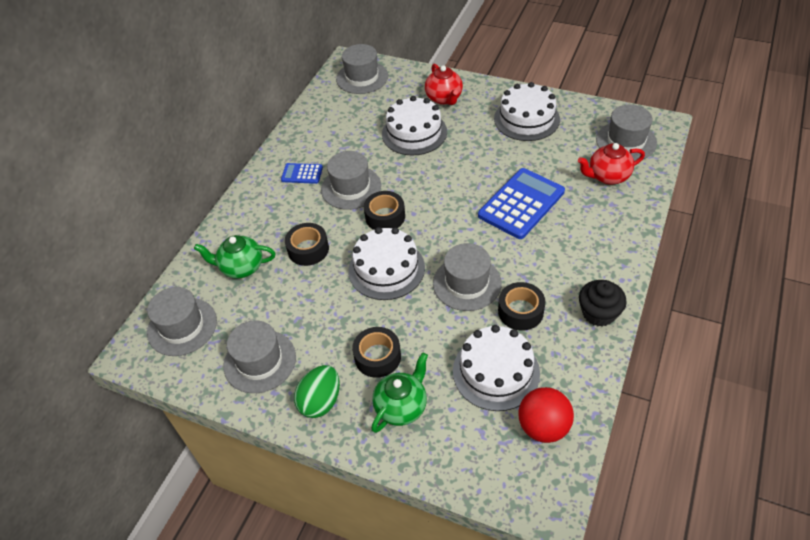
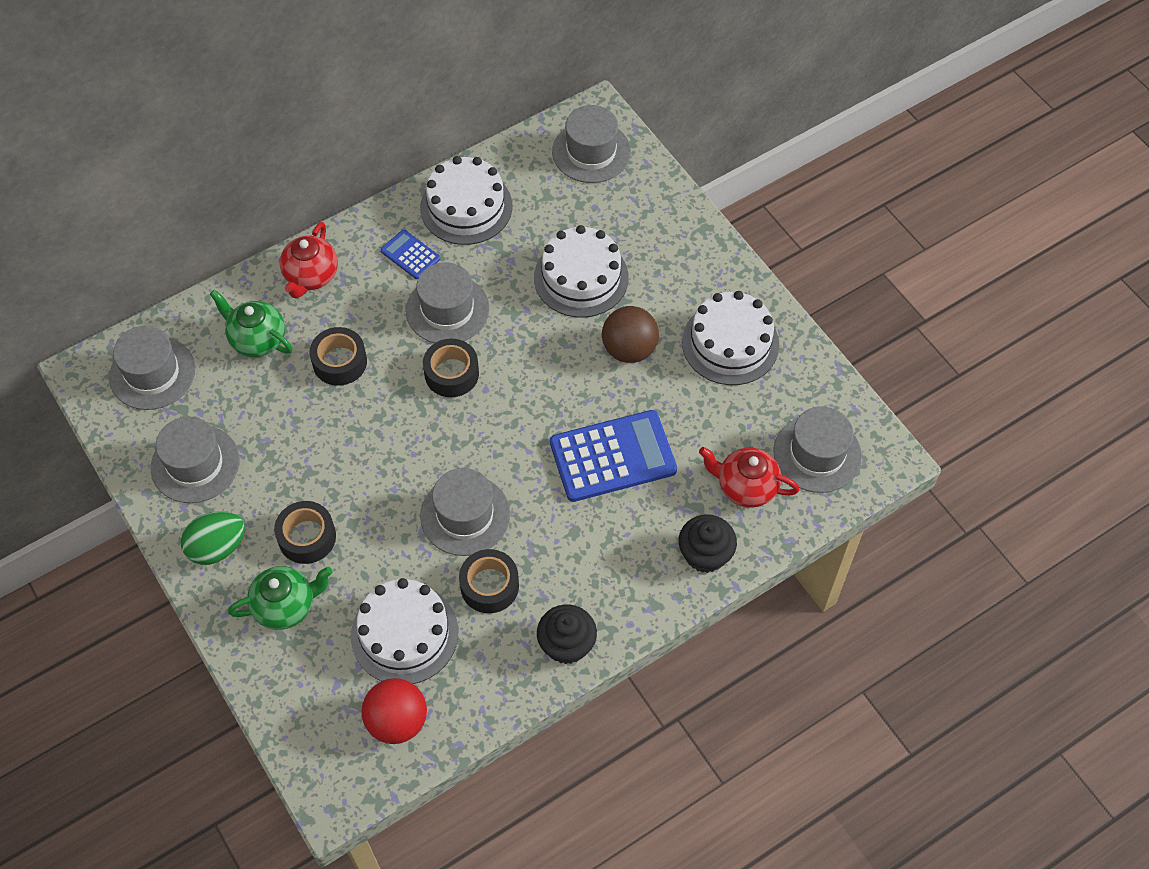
camera: 30 degrees right, 10 degrees up
white cake [348,227,425,300] -> white cake moved to [420,156,512,245]
red teapot [425,63,463,105] -> red teapot moved to [280,222,338,299]
none -> brown ball [602,306,659,363]
none -> black cupcake [679,514,737,573]

